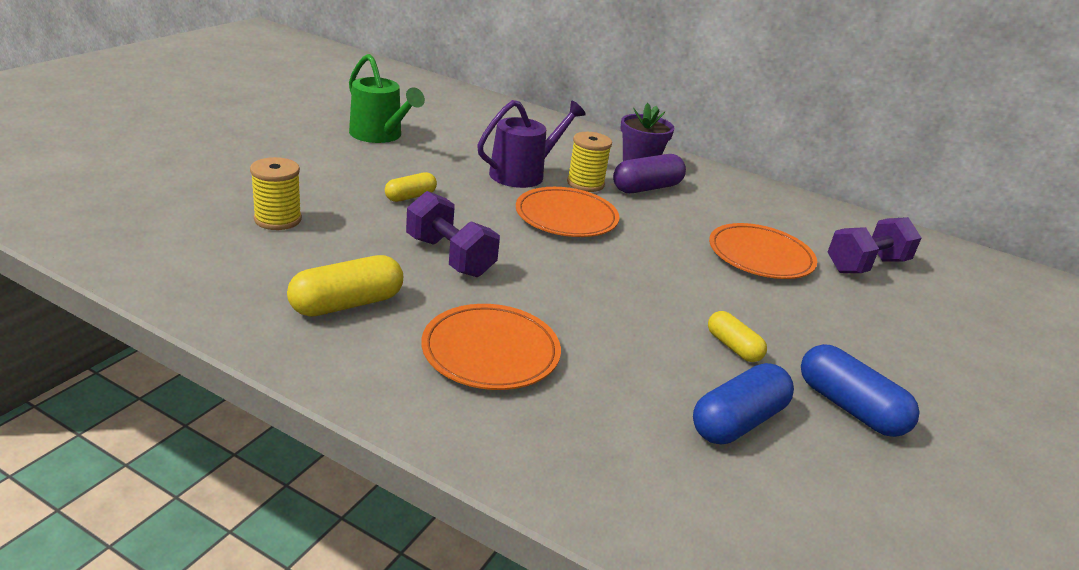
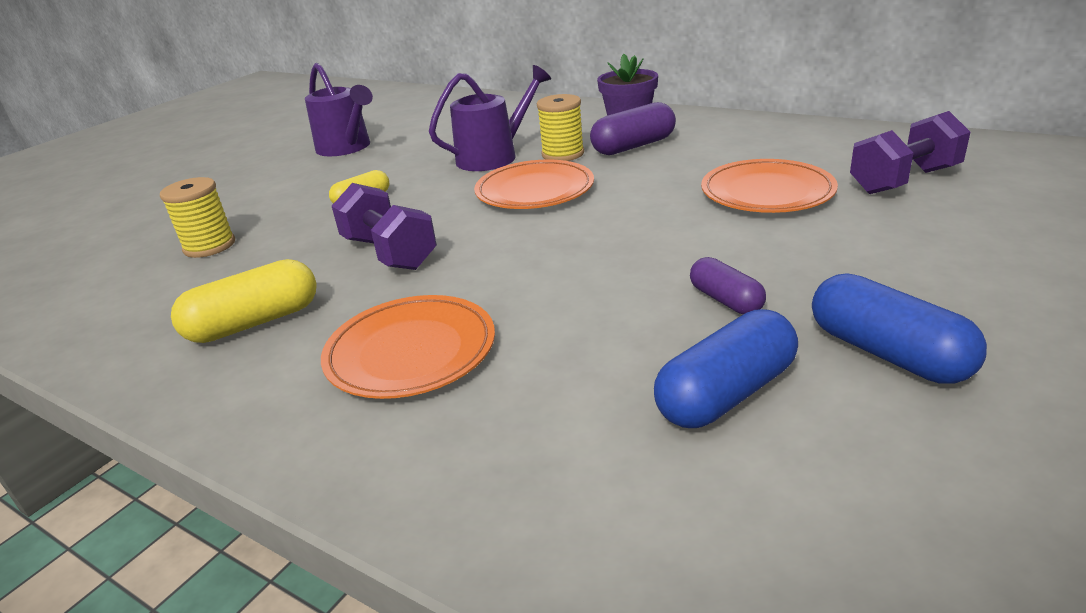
camera: 10 degrees right, 0 degrees up
green watering can [349,54,425,143] -> purple watering can [305,63,373,156]
yellow capsule [708,311,767,362] -> purple capsule [690,257,766,314]

